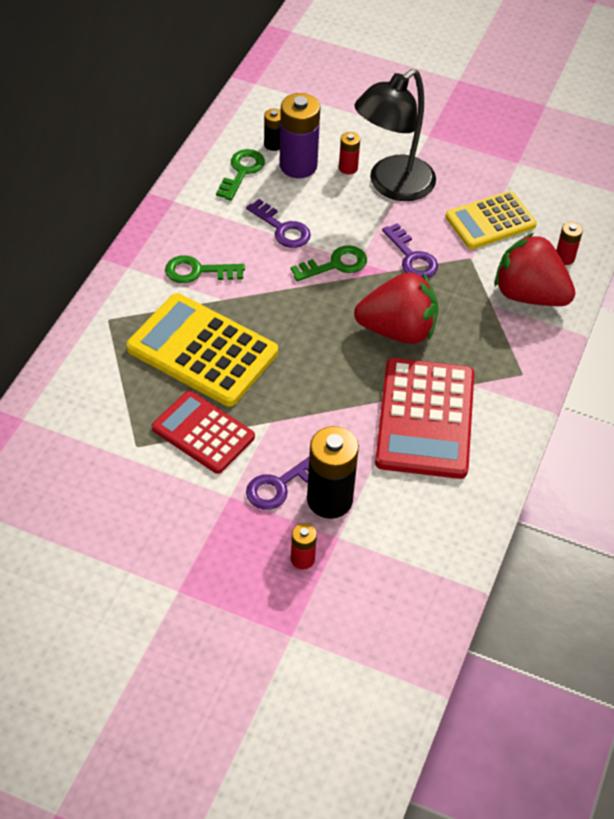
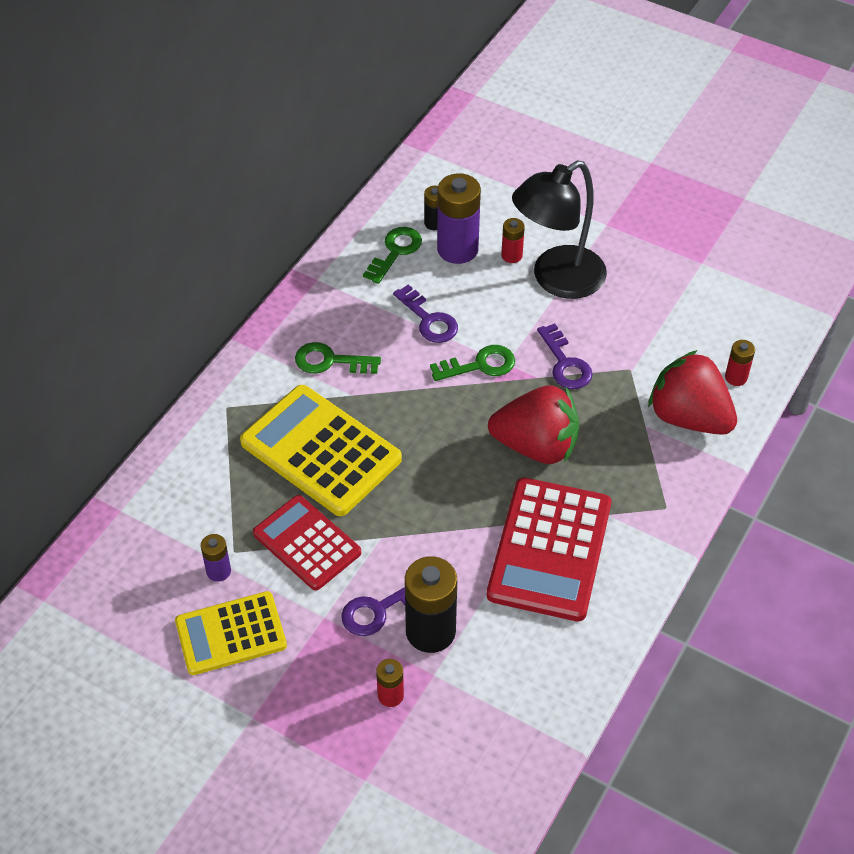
camera: 10 degrees right, 0 degrees up
yellow calculator [446,191,537,249] -> yellow calculator moved to [175,591,287,675]
none -> purple battery [201,534,231,582]

